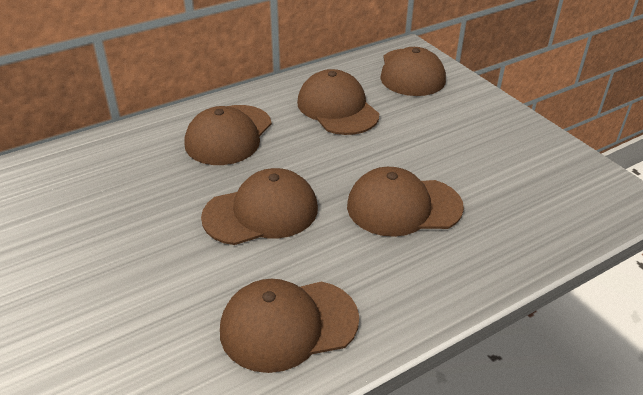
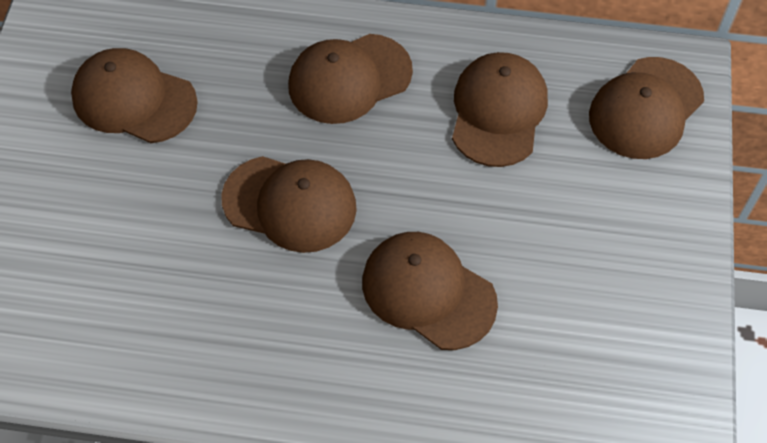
camera: 40 degrees right, 20 degrees up
brown cap [220,279,359,373] -> brown cap moved to [71,48,198,143]

